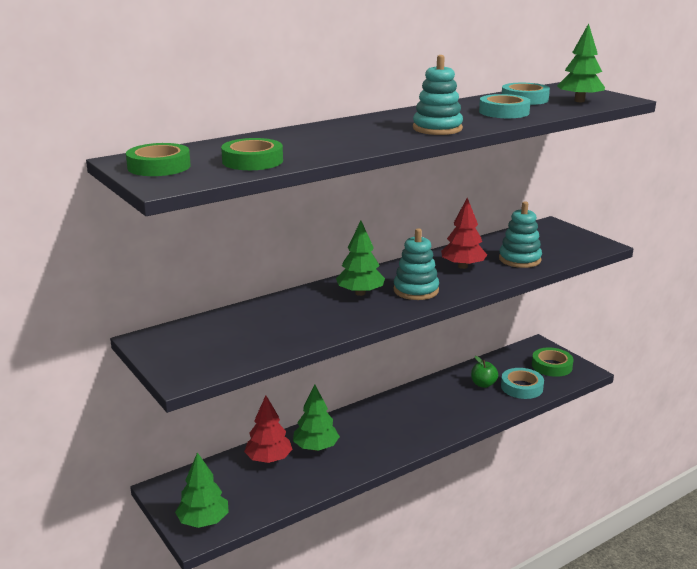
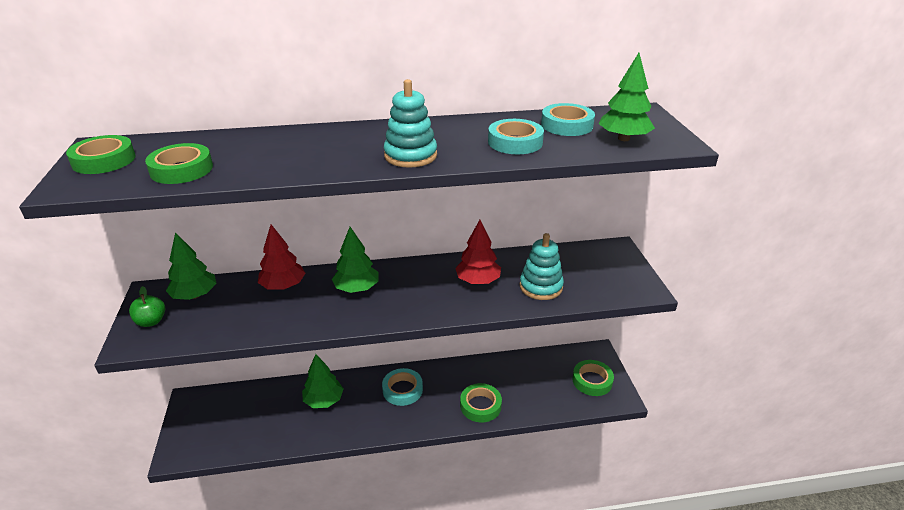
camera: 25 degrees right, 10 degrees up
green tree [175,452,229,528] -> green tree moved to [166,232,217,300]
red tree [244,396,293,463] -> red tree moved to [258,225,305,290]
turquoise stacking toy [393,228,439,300] -> none
green apple [471,356,498,388] -> green apple moved to [129,286,165,327]
turquoise tape [501,368,544,399] -> turquoise tape moved to [382,368,423,406]
none -> green tape [460,383,502,422]

